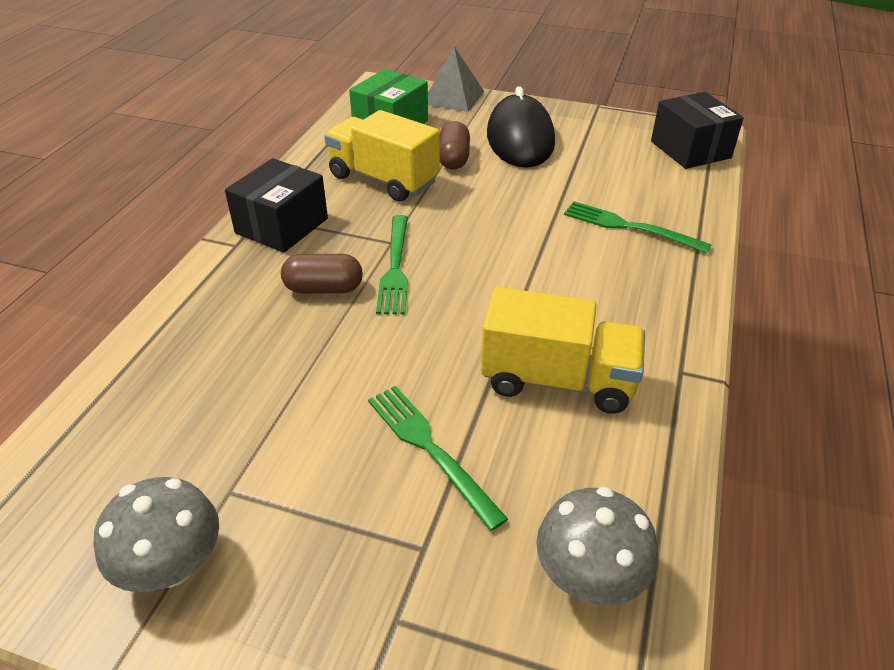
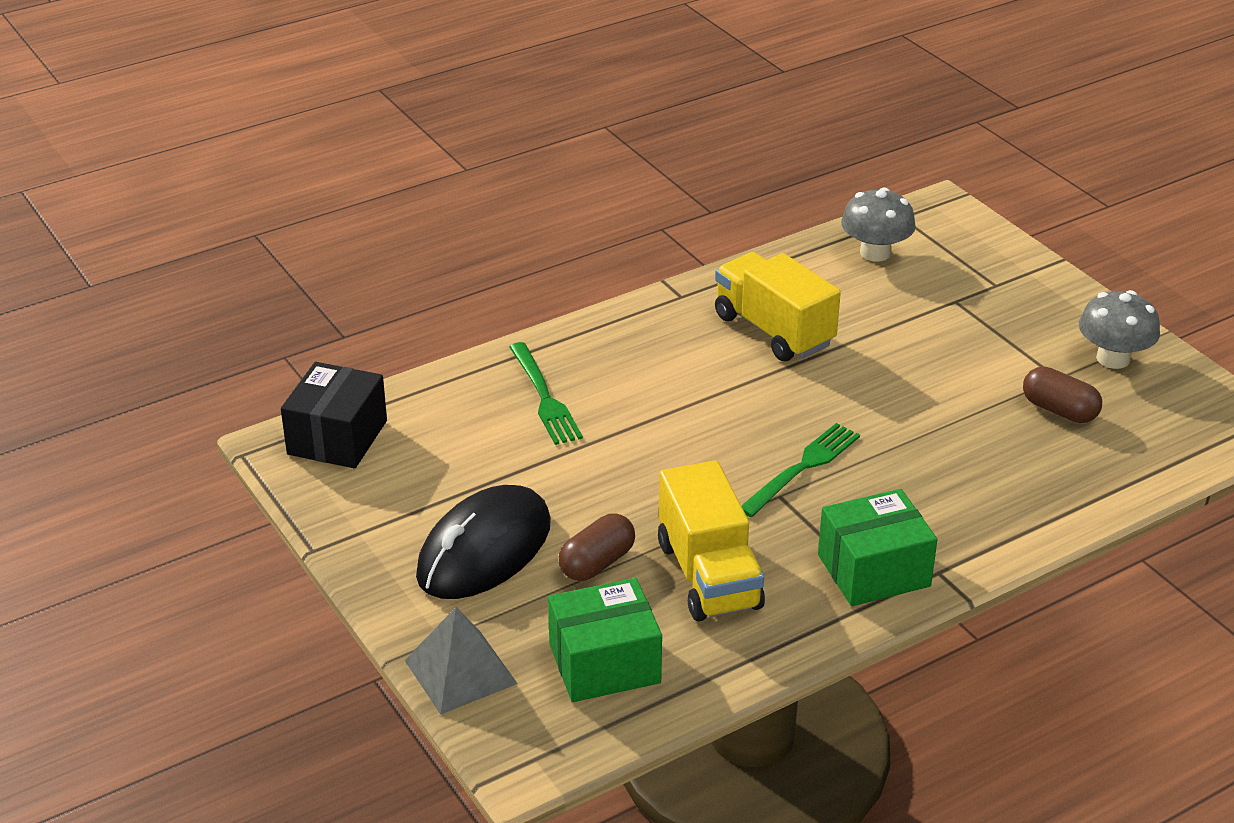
camera: 140 degrees left, 5 degrees down
black box [225,158,328,253] -> green box [818,489,938,606]
brown capsule [281,254,363,293] -> brown capsule moved to [1023,367,1102,423]
green fork [368,386,508,531] -> none

